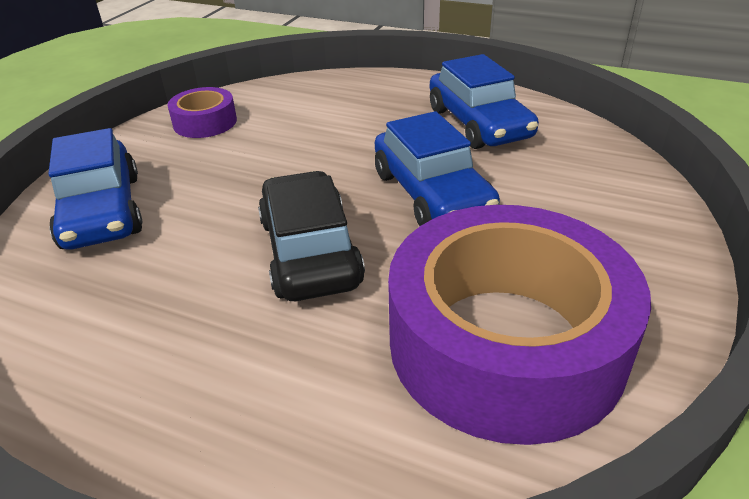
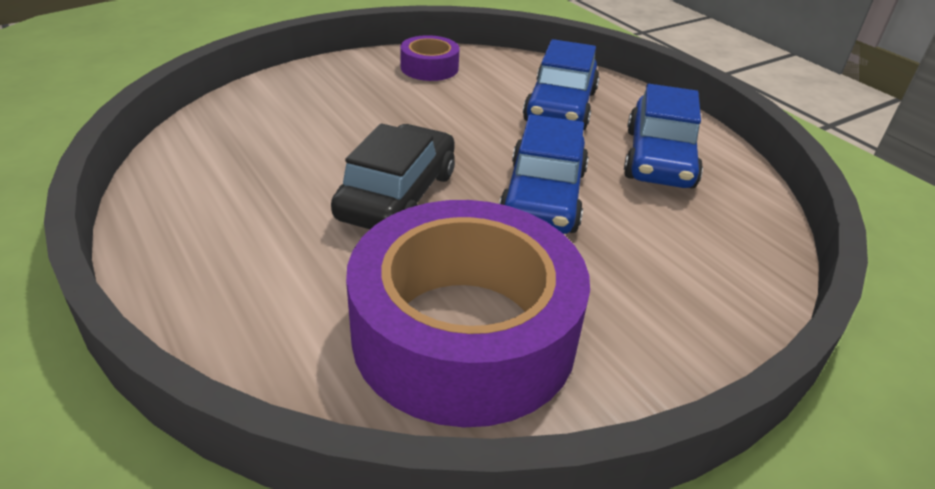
camera: 30 degrees right, 0 degrees up
blue car [48,128,143,249] -> blue car moved to [523,39,600,130]

